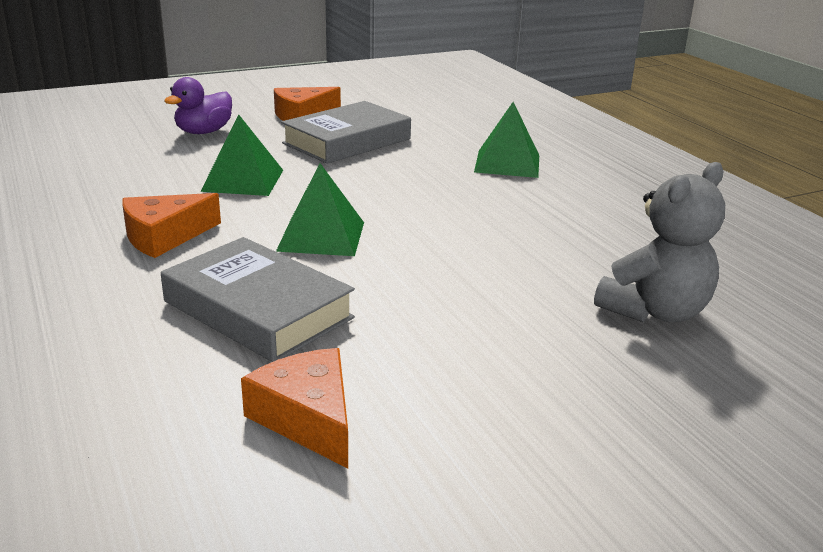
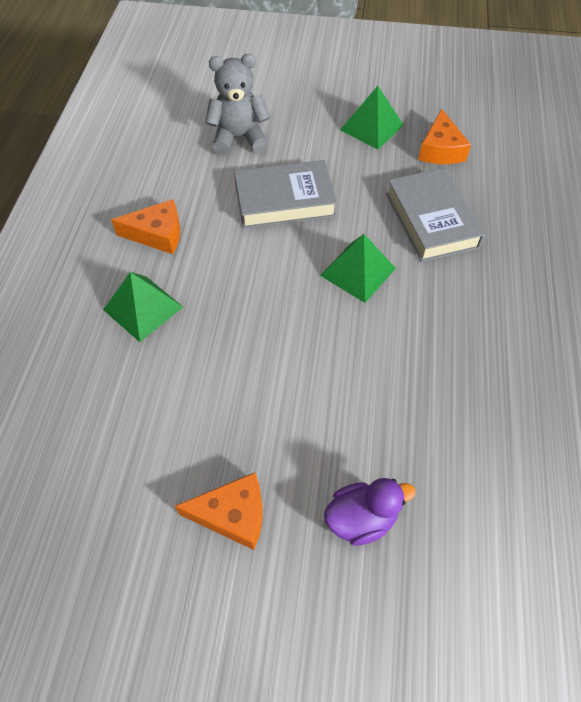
camera: 145 degrees left, 30 degrees up
orange cheese [122,193,221,258] -> orange cheese moved to [111,199,180,254]
green pyramid [200,114,283,196] -> green pyramid moved to [340,86,404,150]
grey book [281,101,411,164] -> grey book moved to [234,160,337,229]

